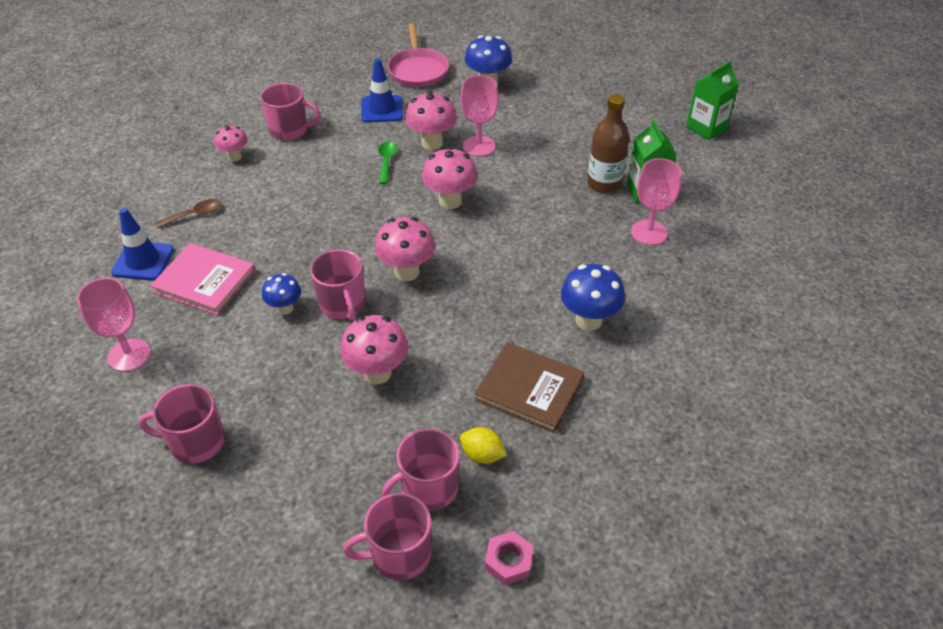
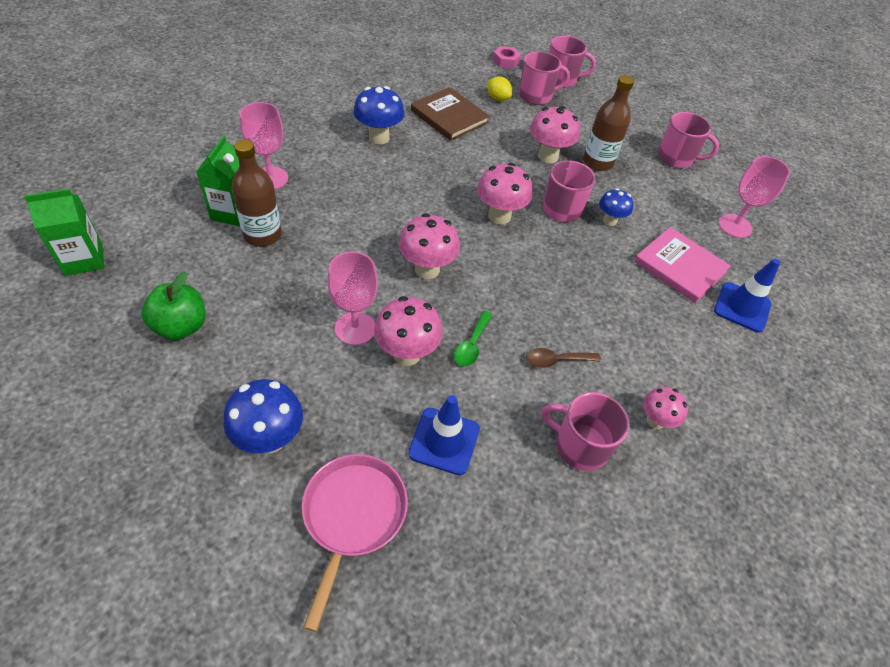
camera: 165 degrees left, 5 degrees up
brown spoon [155,199,221,229] -> brown spoon moved to [526,348,601,368]
none -> green apple [142,272,206,340]
none -> brown bottle [583,75,634,171]

